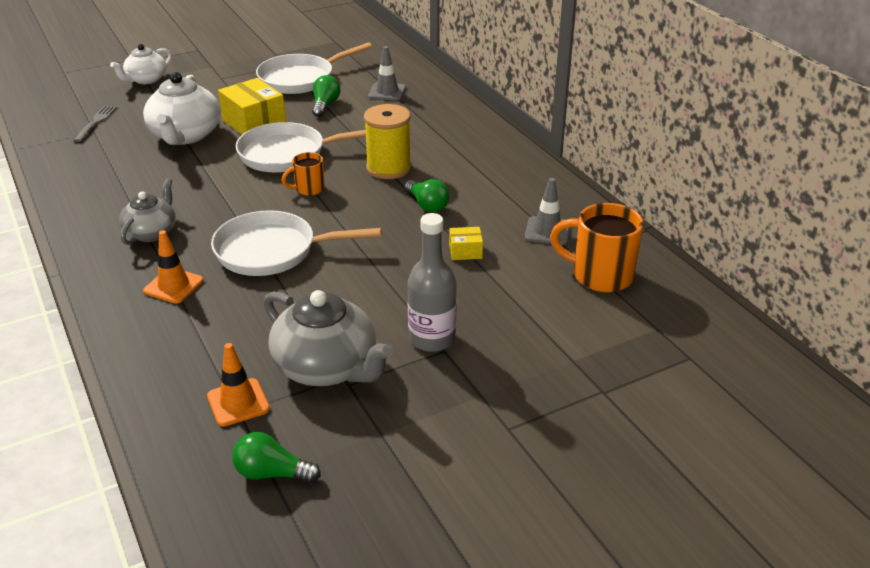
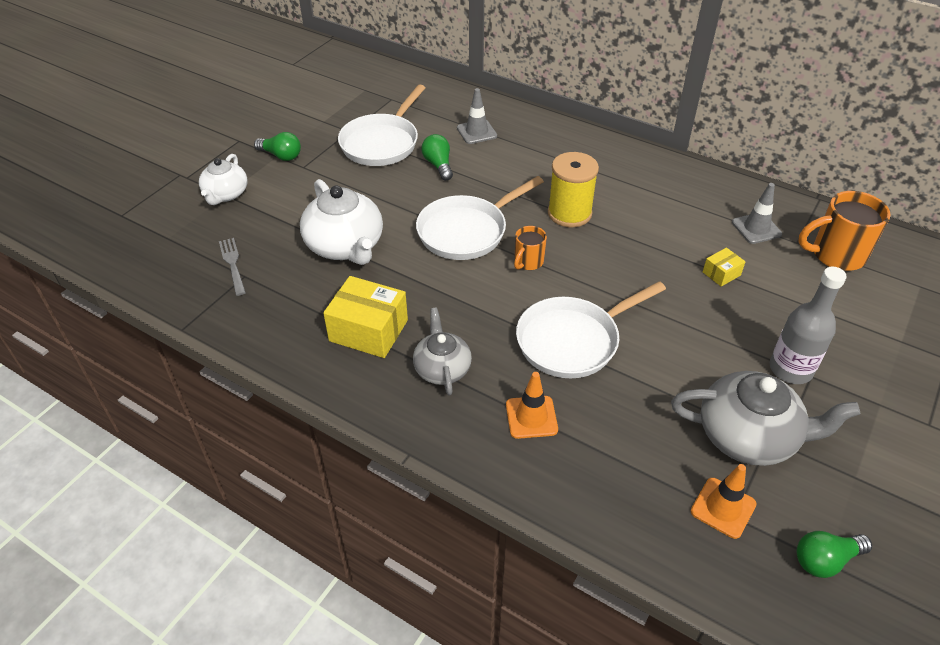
camera: 30 degrees left, 10 degrees up
yellow box [218,78,286,135] -> yellow box moved to [323,276,408,358]
green light bulb [405,179,449,213] -> green light bulb moved to [254,132,301,161]

